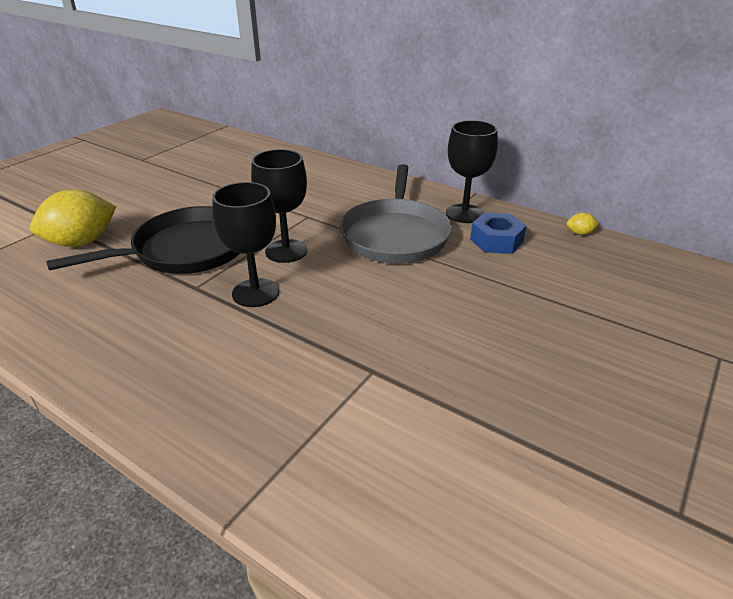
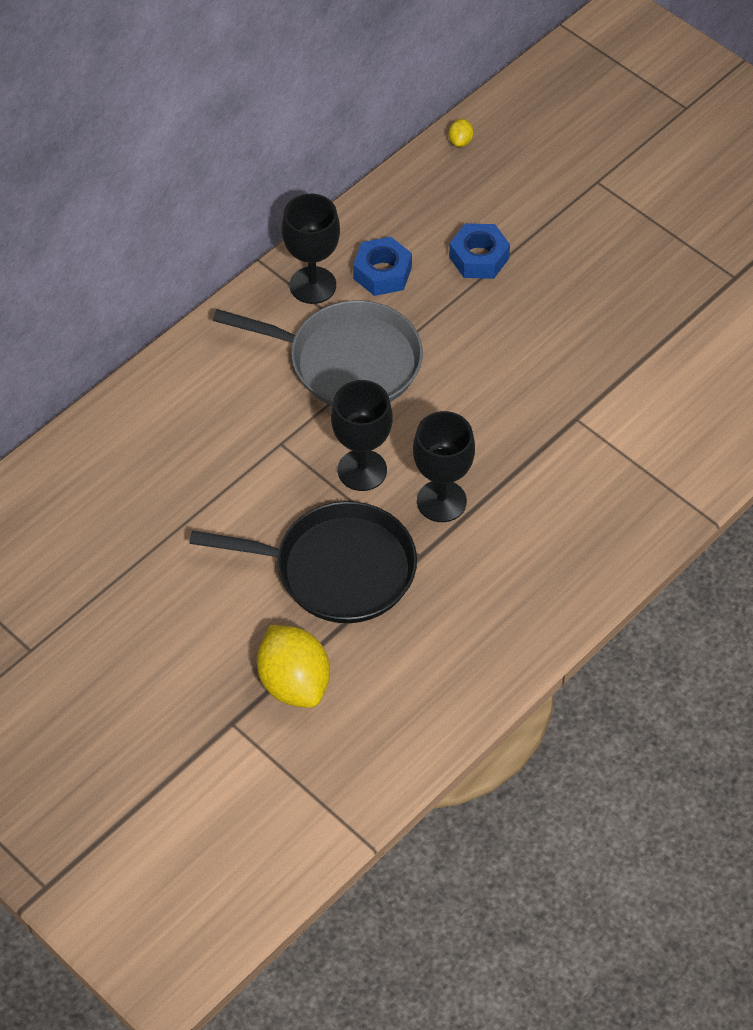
camera: 80 degrees left, 20 degrees up
black pan [46,206,240,274] -> black pan turned 120 degrees clockwise [189,501,417,623]
yellow lemon [566,212,599,235] -> yellow lemon moved to [448,119,474,147]
none -> blue nut [449,223,510,279]

